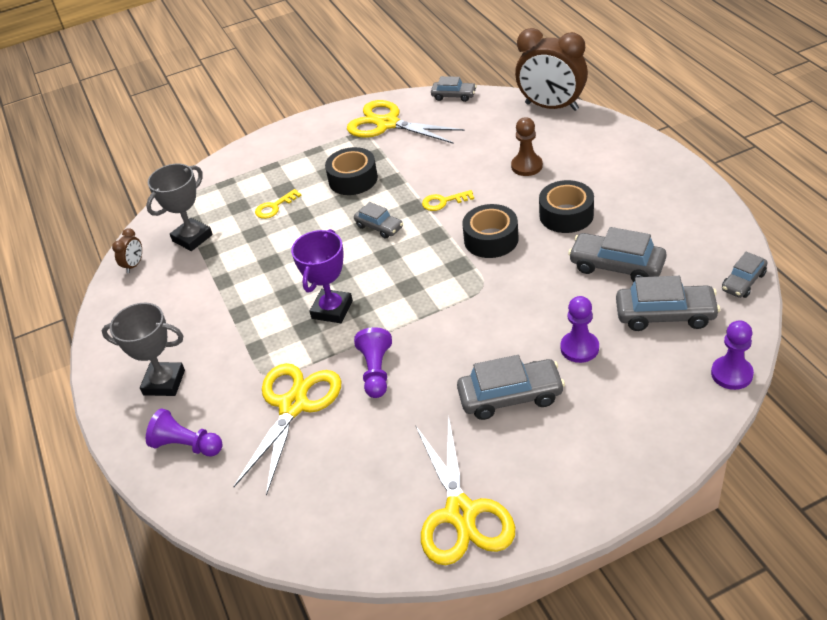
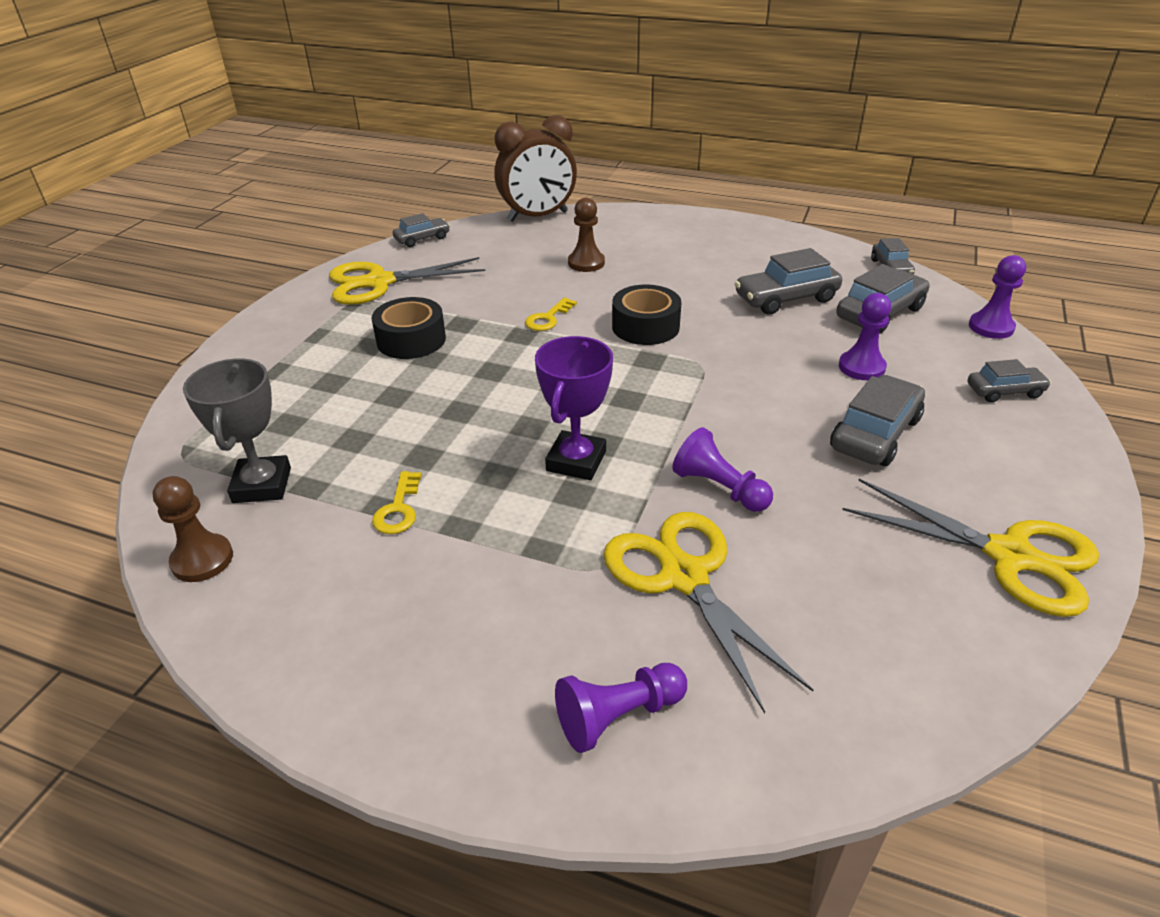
camera: 50 degrees left, 5 degrees down
grey trophy [102,303,185,396] -> none
brown clock [112,228,142,273] -> brown pawn [153,476,233,582]
yellow key [255,189,302,219] -> yellow key moved to [372,471,422,534]
purple trophy [291,229,353,323] -> purple trophy turned 45 degrees clockwise [535,336,613,480]
grey car [354,202,403,239] -> grey car moved to [968,359,1051,403]
black tape [539,180,594,233] -> none

